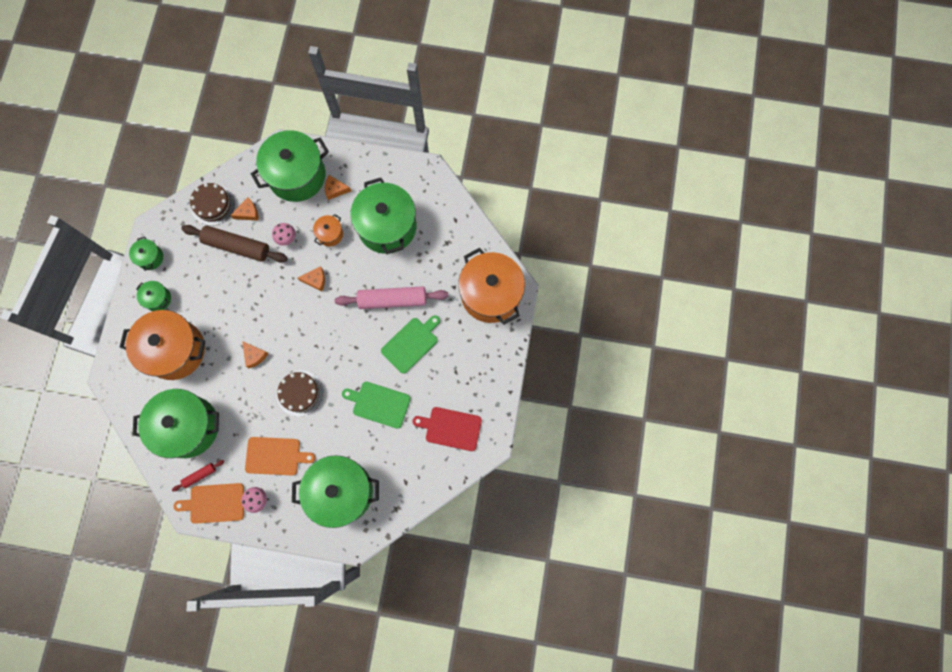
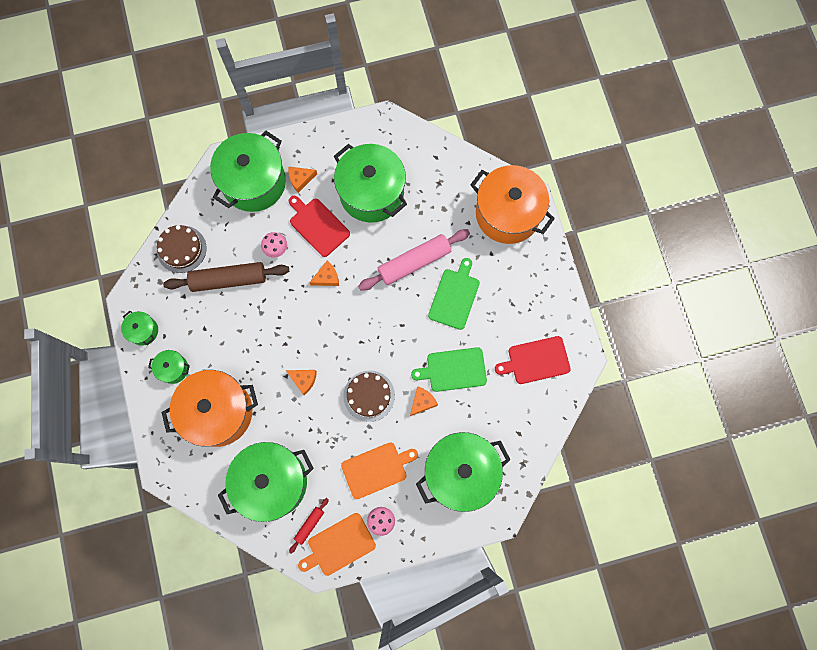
camera: 25 degrees left, 0 degrees up
orange cheese [230,197,258,221] -> orange cheese moved to [410,386,438,416]
orange pot [313,214,343,247] -> red cutting board [289,196,350,257]

